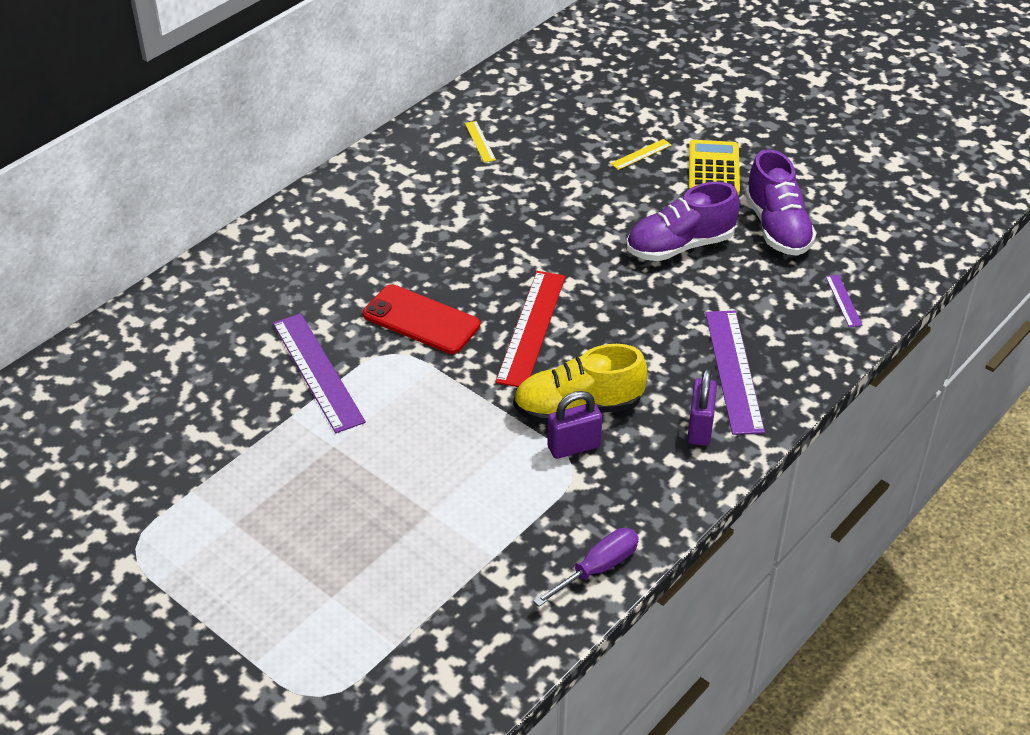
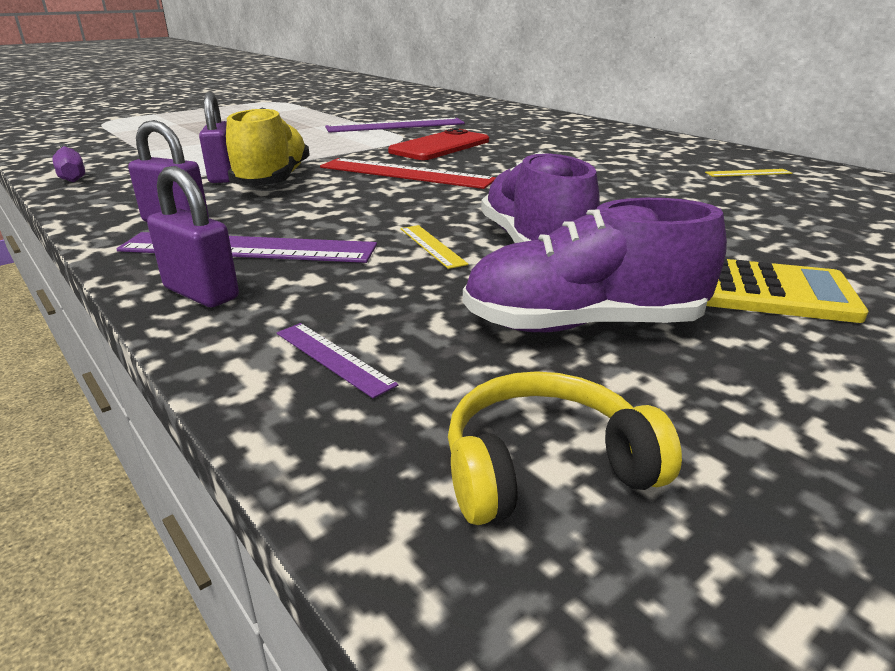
camera: 100 degrees right, 15 degrees down
yellow ruler [610,139,671,170] -> yellow ruler moved to [401,225,468,269]
purple ruler [825,275,863,327] -> purple ruler turned 45 degrees clockwise [277,323,398,399]
none -> purple padlock [147,166,239,307]
none -> yellow headphones [448,371,682,525]

